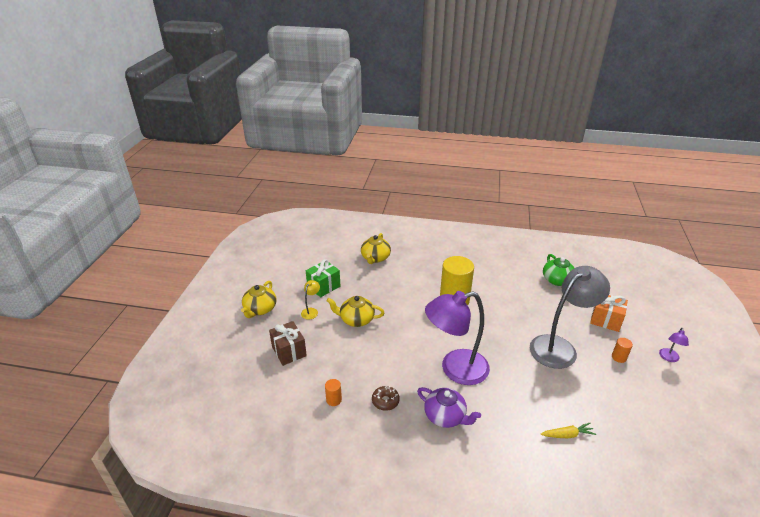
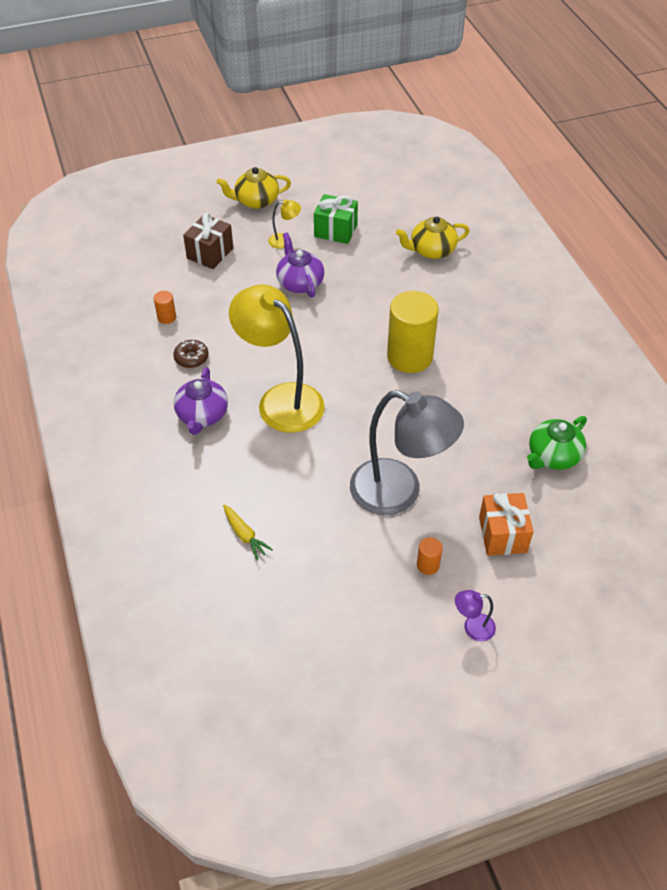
camera: 60 degrees right, 15 degrees up
yellow teapot [326,296,384,327] -> purple teapot [276,233,324,298]
purple lamp [425,291,490,385] -> yellow lamp [229,285,325,433]

